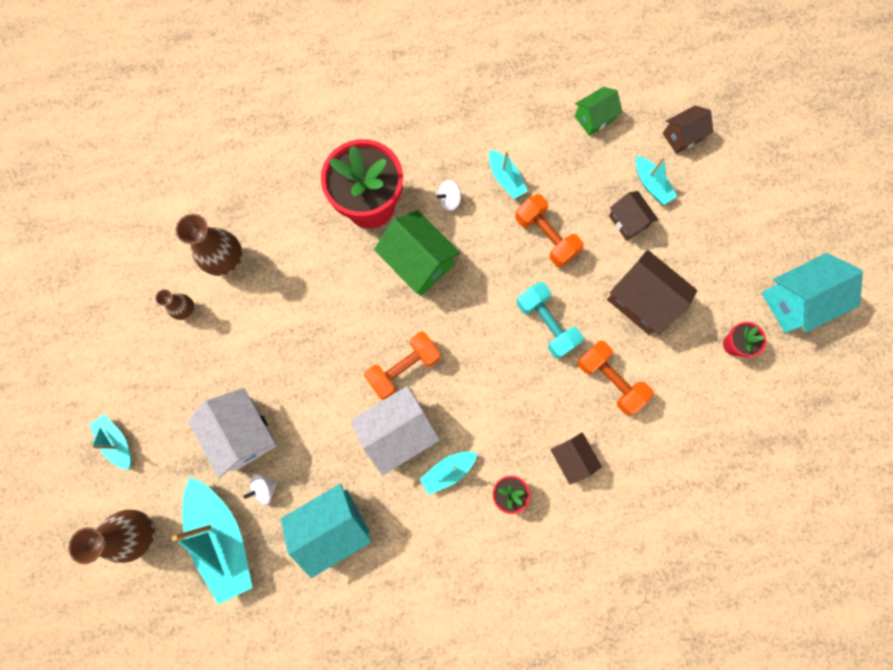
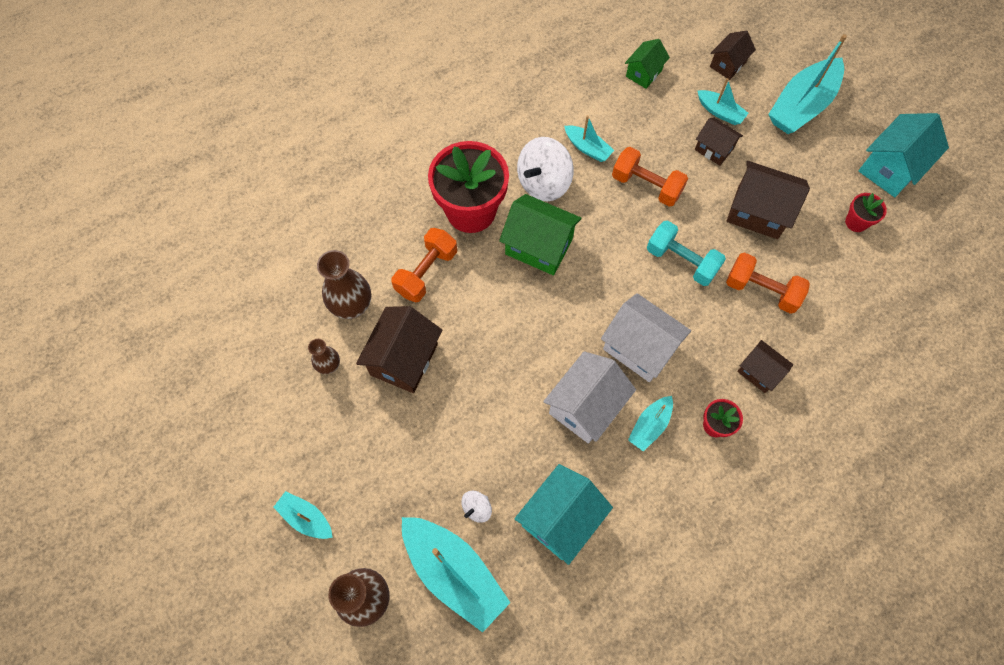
camera: 20 degrees left, 10 degrees down
white house [188,388,278,478] -> white house moved to [601,293,691,382]
orange dumbbell [364,332,441,399] -> orange dumbbell moved to [391,228,457,303]
white spinning top [437,180,462,211] -> white spinning top [517,137,574,201], size x2.09
none -> brown house [356,306,442,393]
none -> turquoise boat [768,34,847,134]

